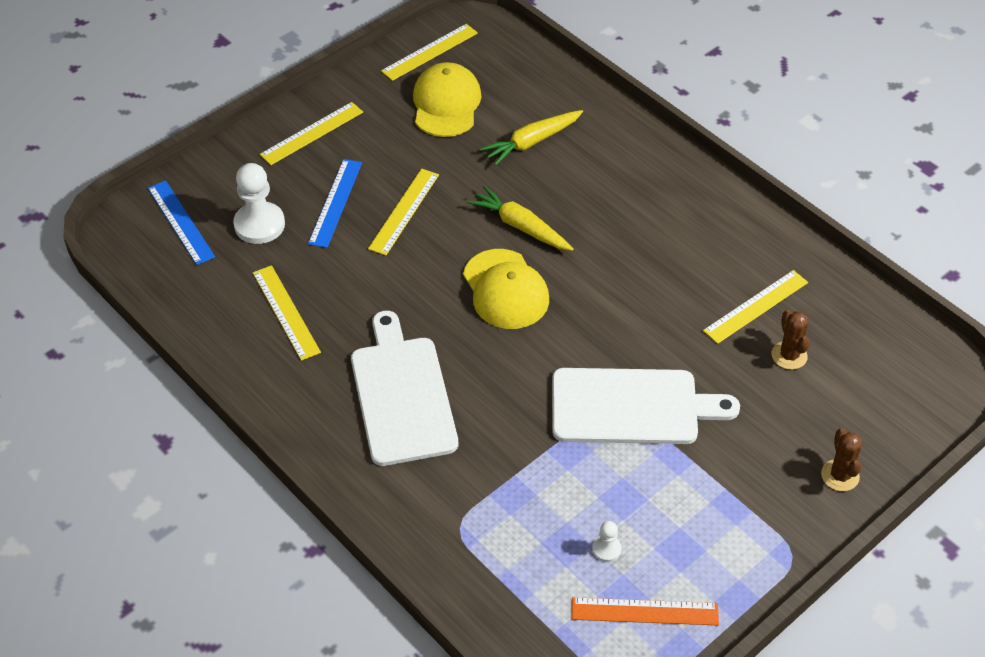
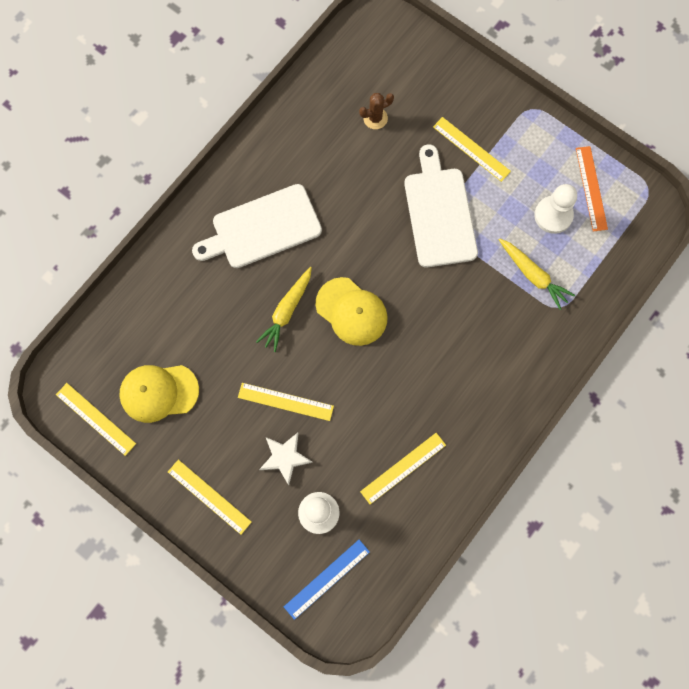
camera: 100 degrees left, 25 degrees up
blue ruler [308,159,362,248] -> white star [259,433,313,485]
white cutting board [351,311,458,466] -> white cutting board moved to [192,184,322,268]
yellow cap [463,249,549,329] -> yellow cap turned 75 degrees clockwise [316,277,388,346]
yellow carrot [480,110,583,166] -> yellow carrot moved to [499,239,575,310]
white pawn [592,521,621,562] -> white pawn [534,184,577,234], size x2.06
yellow ruler [703,270,808,344] -> yellow ruler moved to [433,117,511,182]
brown cactus [821,428,862,491] -> none

